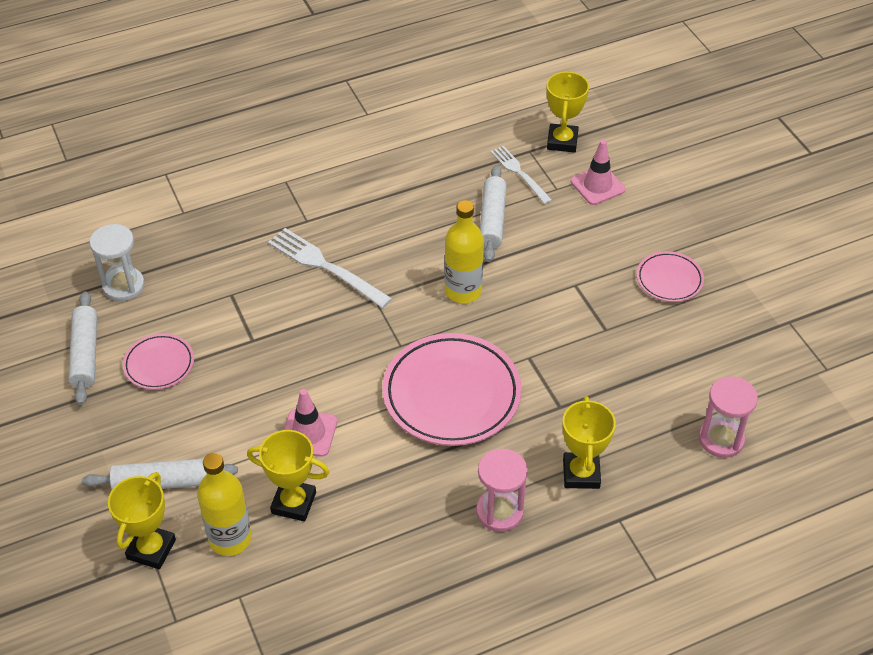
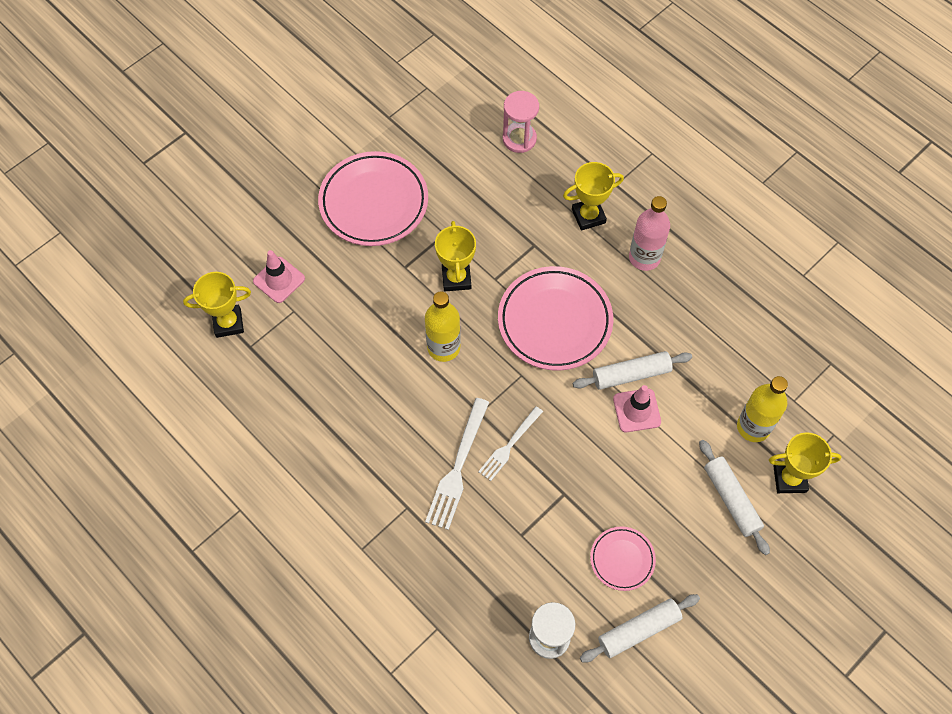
camera: 110 degrees left, 15 degrees up
yellow trophy [247,430,329,521] -> yellow trophy moved to [435,221,476,291]
pink hourglass [476,449,528,532] -> pink bottle [629,196,670,271]
white rolling pin [480,165,507,262] -> white rolling pin moved to [573,351,692,390]
white fork [490,146,552,204] -> white fork moved to [478,406,543,481]
pink plate [637,251,704,302] -> pink plate [318,151,428,246], size x1.93

